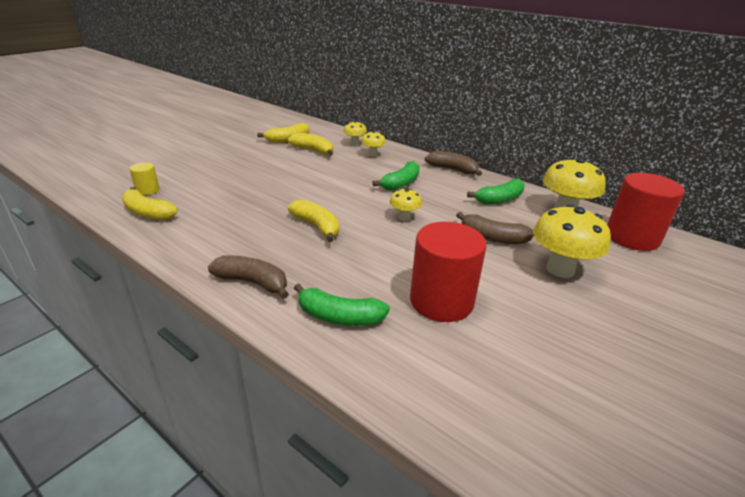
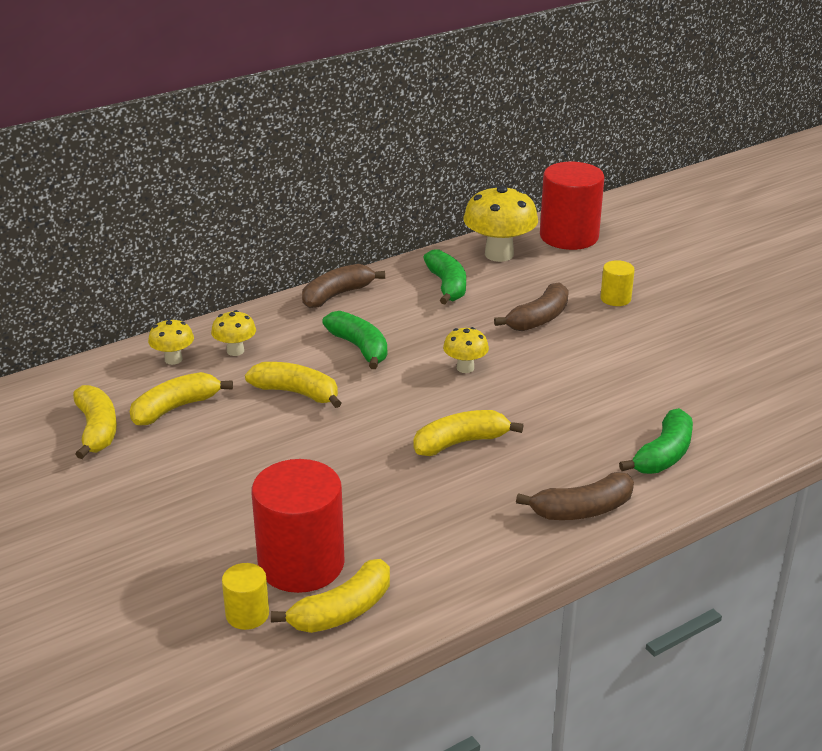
camera: 70 degrees left, 0 degrees up
brown banana [208,255,289,299] -> brown banana turned 150 degrees counterclockwise [516,472,634,520]
red cylinder [410,222,487,322] -> red cylinder moved to [252,459,345,593]
yellow mushroom [533,205,611,278] -> yellow cylinder [600,260,635,306]
none -> yellow banana [245,362,341,408]

